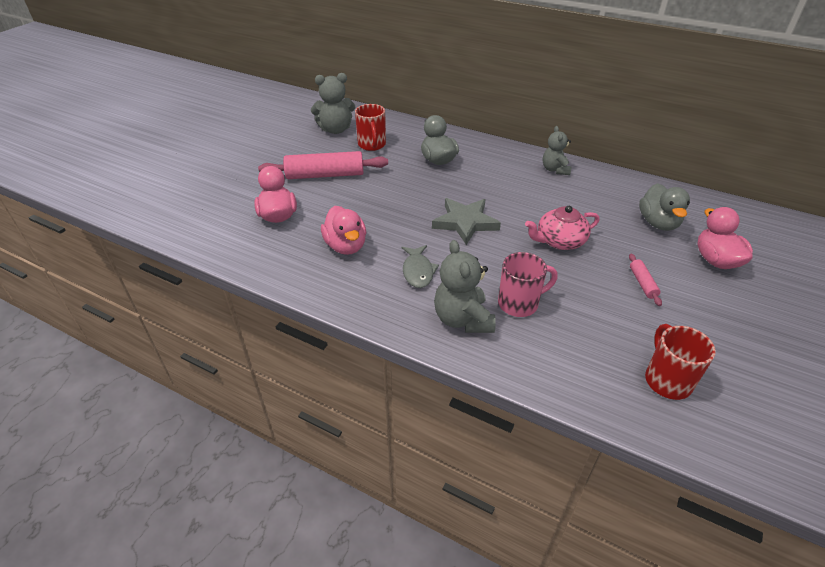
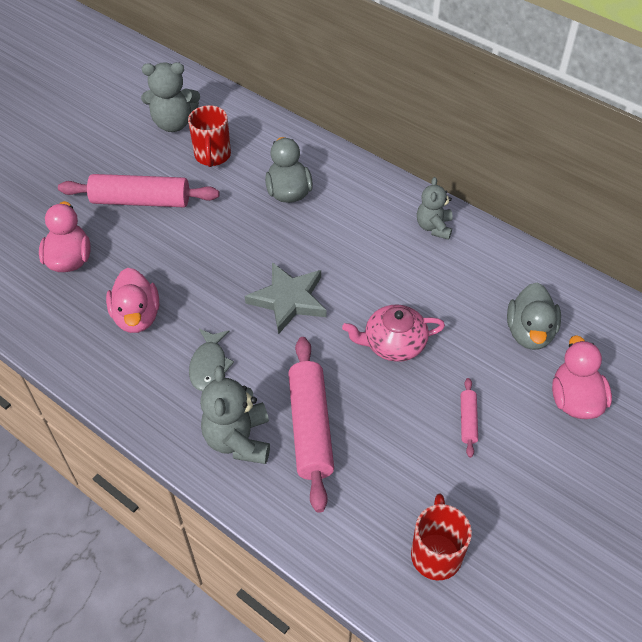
camera: 10 degrees right, 10 degrees up
pink mug [498,252,558,317] -> pink rolling pin [288,337,334,513]

